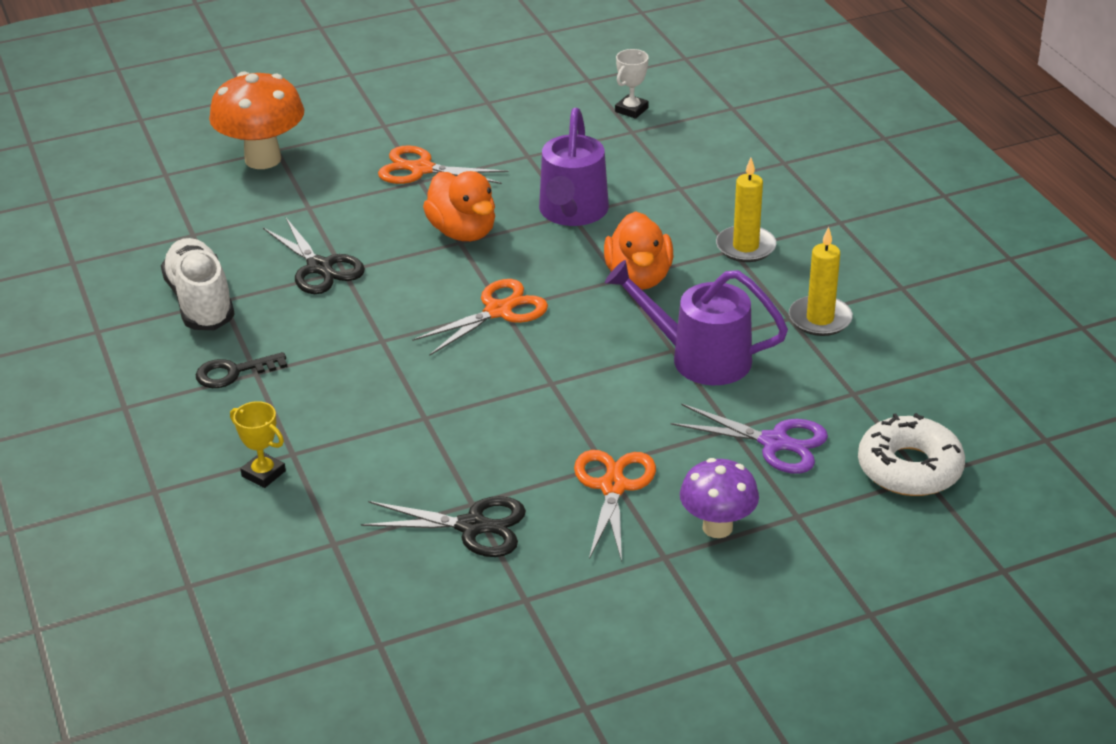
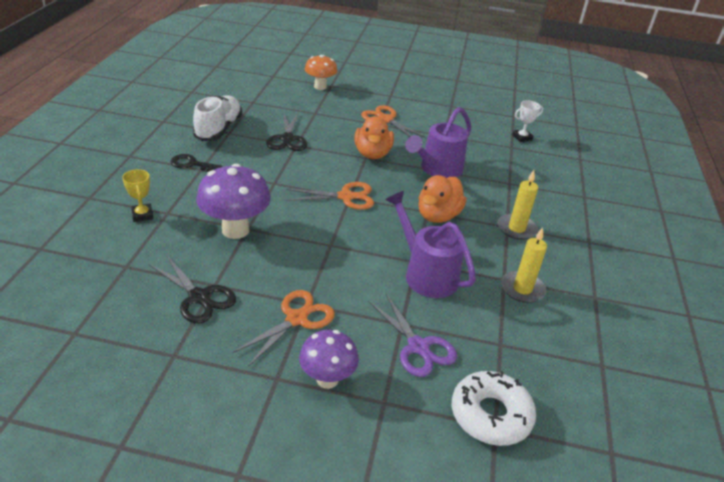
camera: 30 degrees right, 0 degrees up
orange mushroom [209,71,304,169] -> orange mushroom [305,55,337,90], size x0.65
none -> purple mushroom [196,164,271,239]

